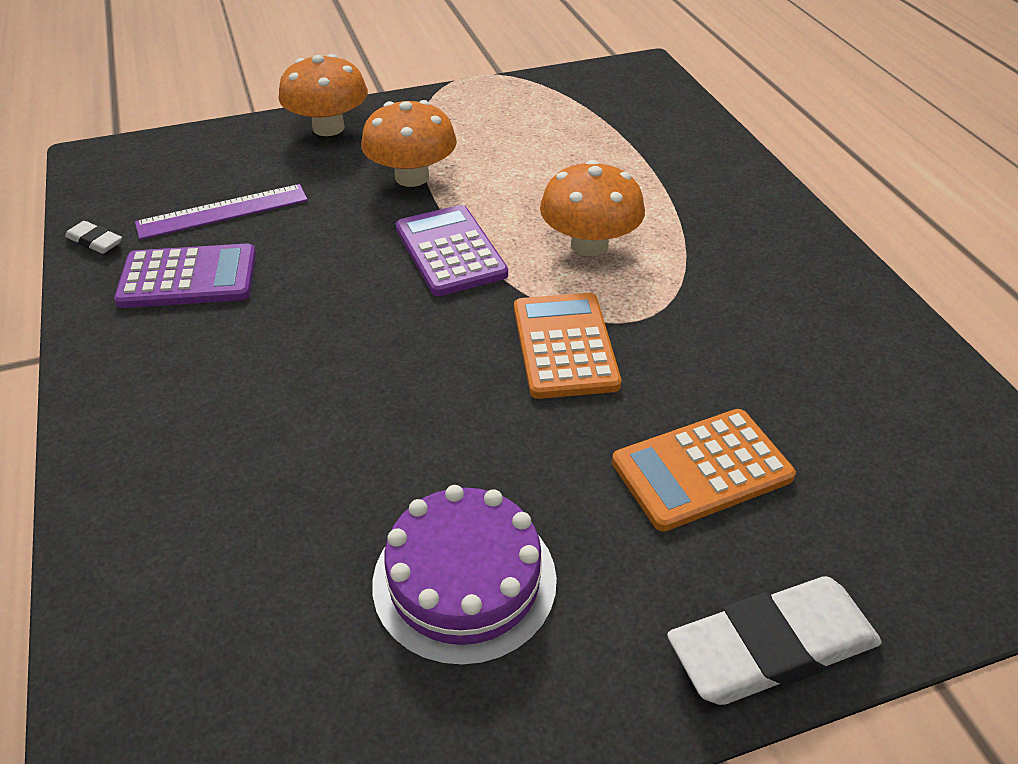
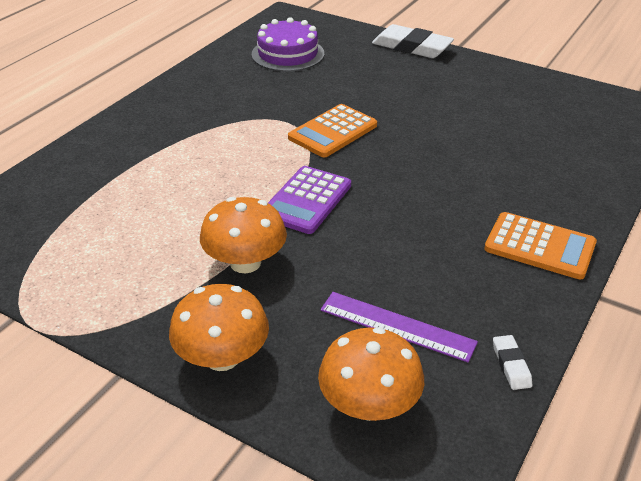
camera: 130 degrees left, 5 degrees down
purple calculator [114,244,256,308] -> none
purple cake [372,485,557,666] -> purple cake moved to [252,17,324,72]
orange mushroom [540,160,645,256] -> orange mushroom moved to [318,327,424,421]
orange calculator [612,409,796,532] -> orange calculator moved to [484,212,597,279]

